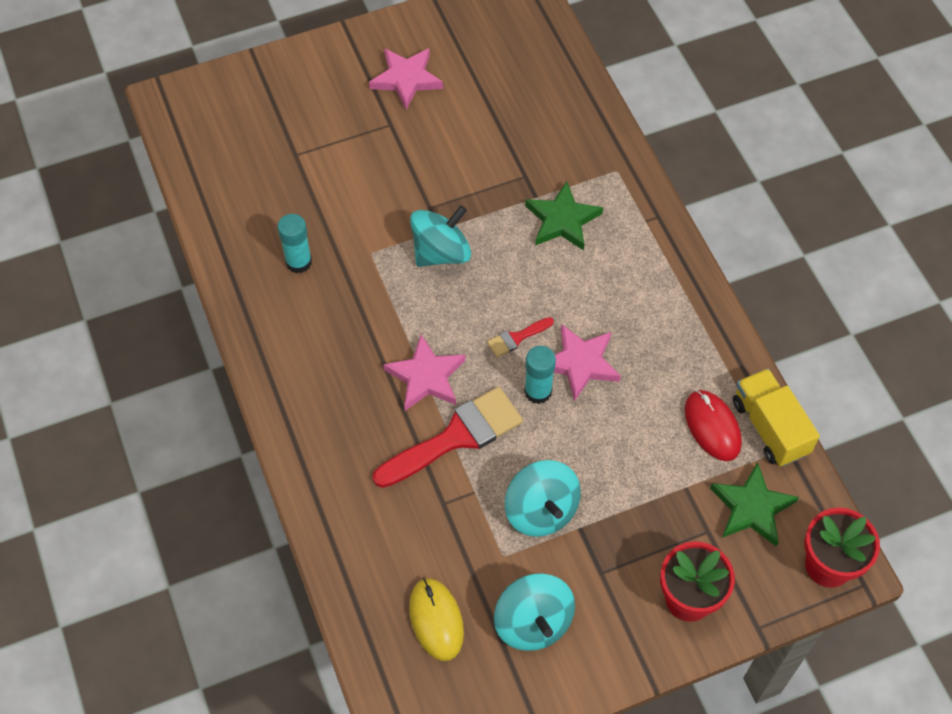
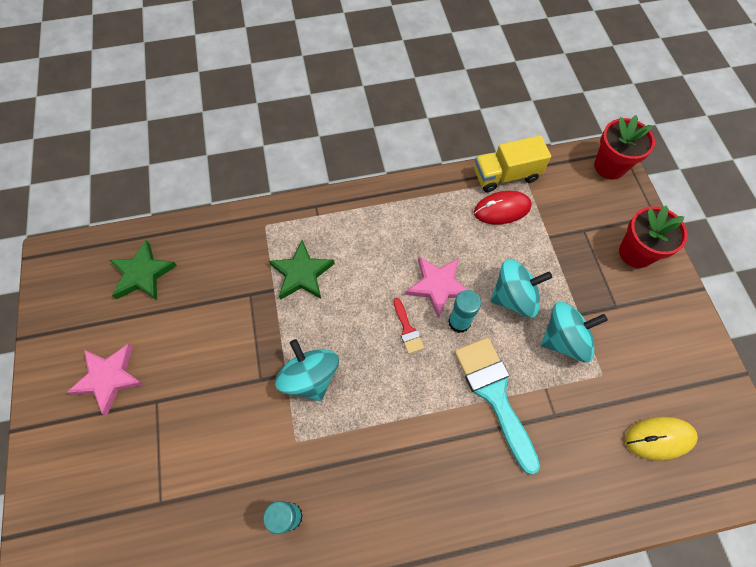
camera: 80 degrees left, 5 degrees up
red brush [373,387,523,488] -> turquoise brush [455,338,540,475]
pink star [383,334,466,411] -> none
turquoise spinning top [494,573,575,651] -> turquoise spinning top moved to [490,259,553,318]
green star [710,462,799,546] -> green star moved to [110,240,177,300]

